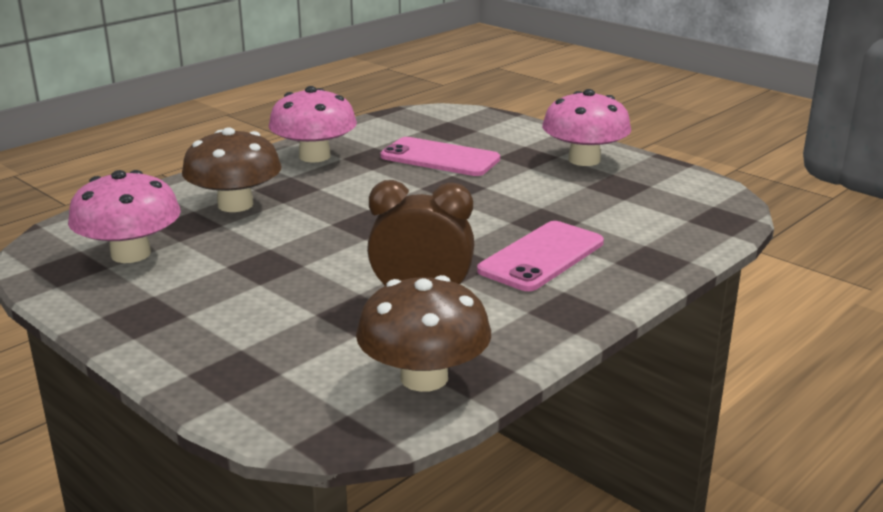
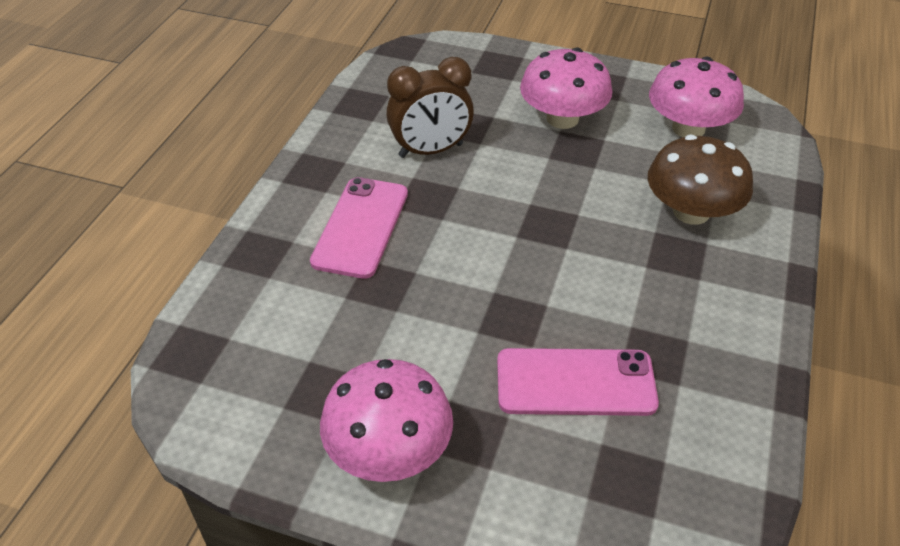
camera: 155 degrees right, 20 degrees up
pink mushroom [269,86,357,162] -> pink mushroom moved to [520,48,612,129]
brown mushroom [356,275,491,392] -> none

